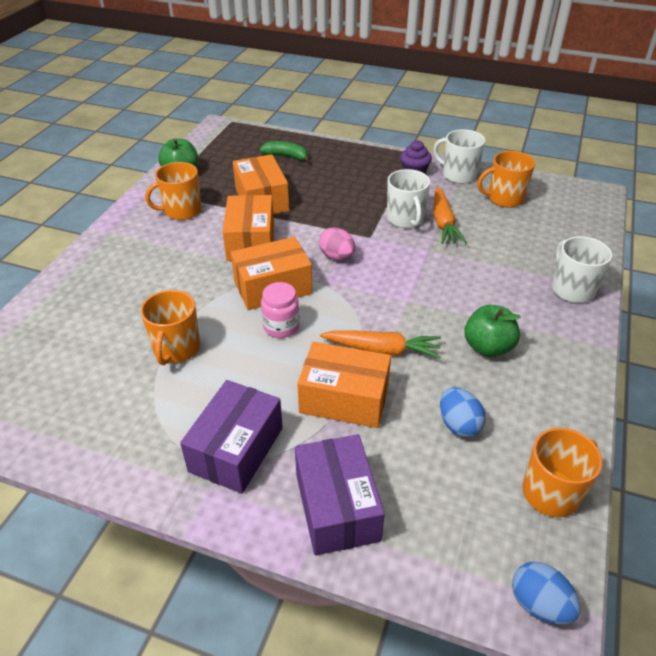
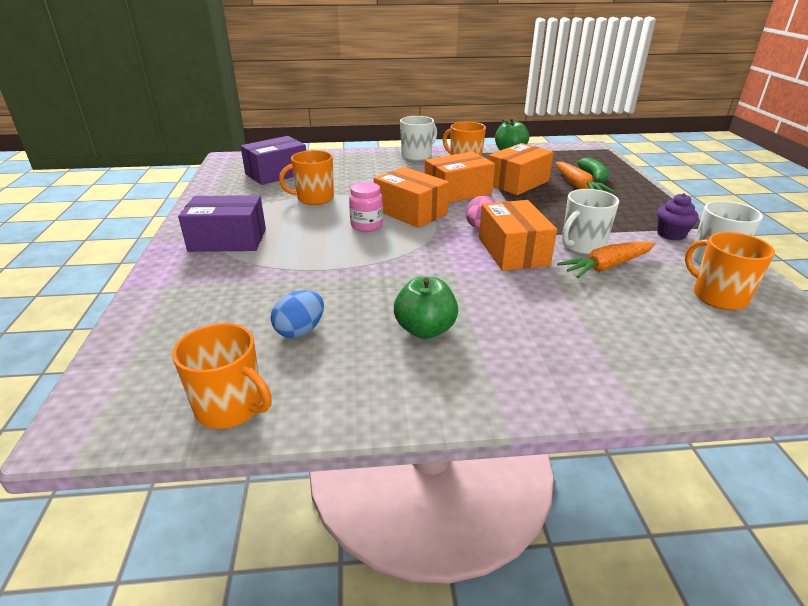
camera: 65 degrees right, 10 degrees down
purple box [295,434,385,556] -> purple box moved to [240,136,306,185]
orange box [297,342,391,428] -> orange box moved to [479,200,557,271]
orange carrot [320,330,441,359] -> orange carrot moved to [555,162,614,193]
blue egg [512,561,580,625] -> none
white mug [552,236,612,303] -> white mug moved to [400,116,437,161]

